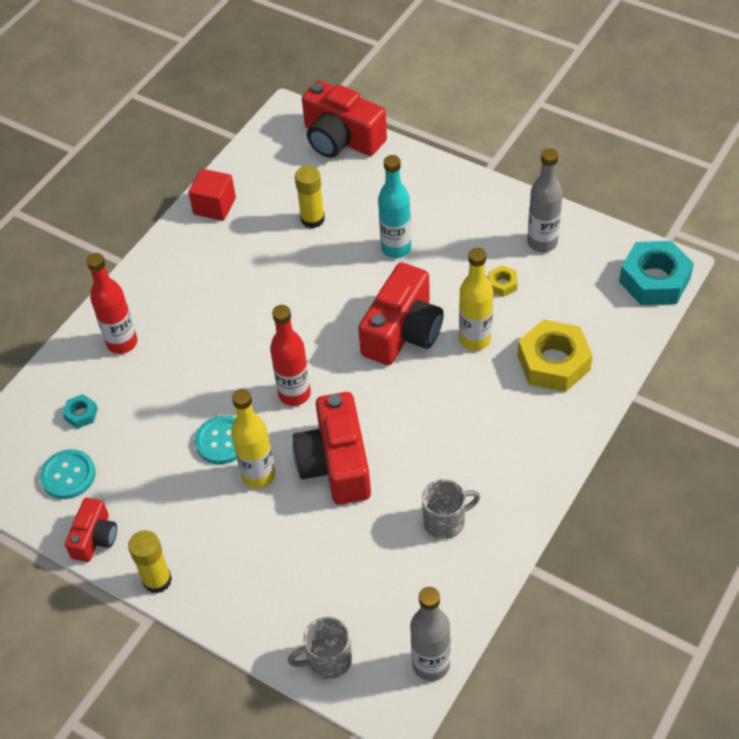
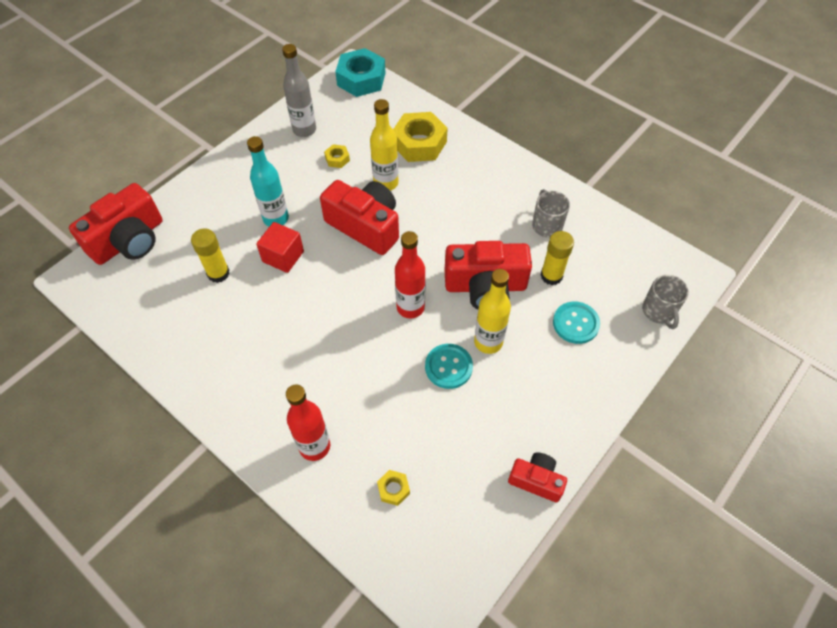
camera: 85 degrees left, 5 degrees up
turquoise button [40,449,95,499] -> turquoise button moved to [553,301,600,344]
turquoise nut [63,394,98,429] -> yellow nut [377,470,410,506]
yellow glue stick [128,530,172,594] -> yellow glue stick moved to [540,231,574,285]
red cube [188,169,236,221] -> red cube moved to [256,222,304,273]
grey bottle [410,587,450,681] -> none

